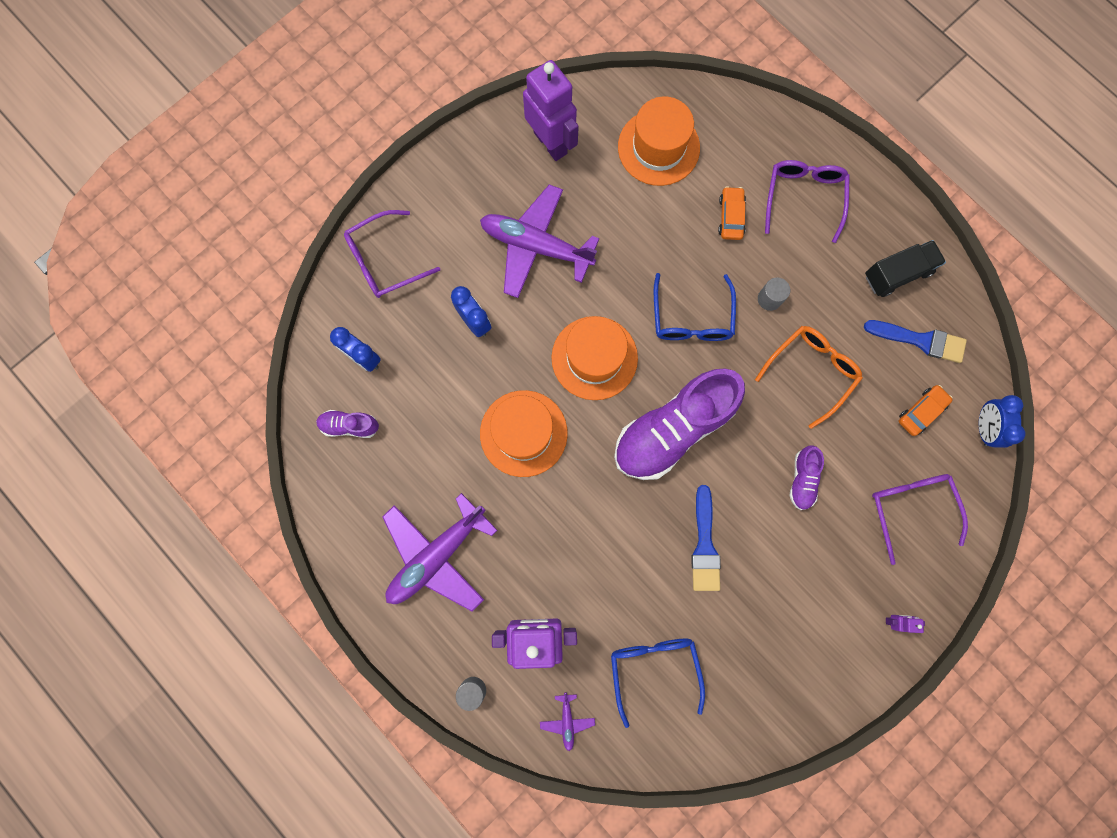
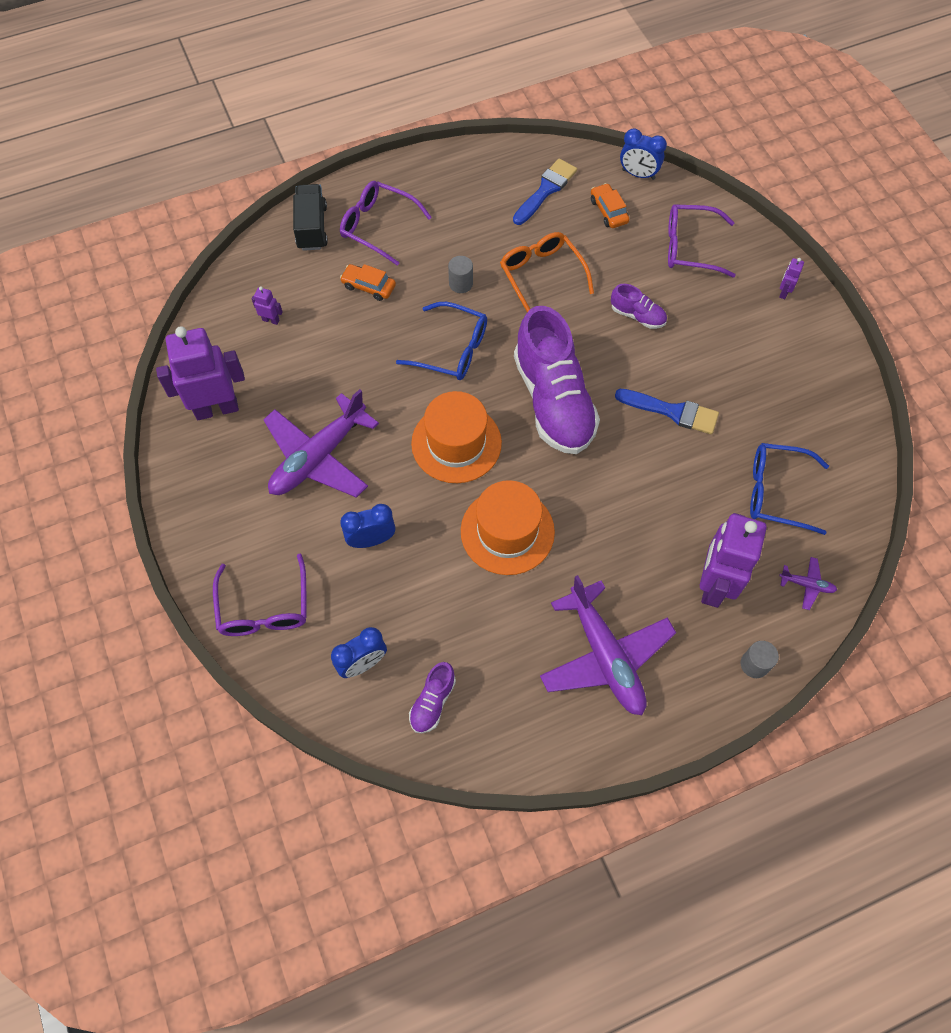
camera: 70 degrees left, 15 degrees down
orange hat [618,96,700,186] -> purple robot [252,286,283,325]
black truck [865,240,946,297] -> black truck moved to [293,184,328,251]

